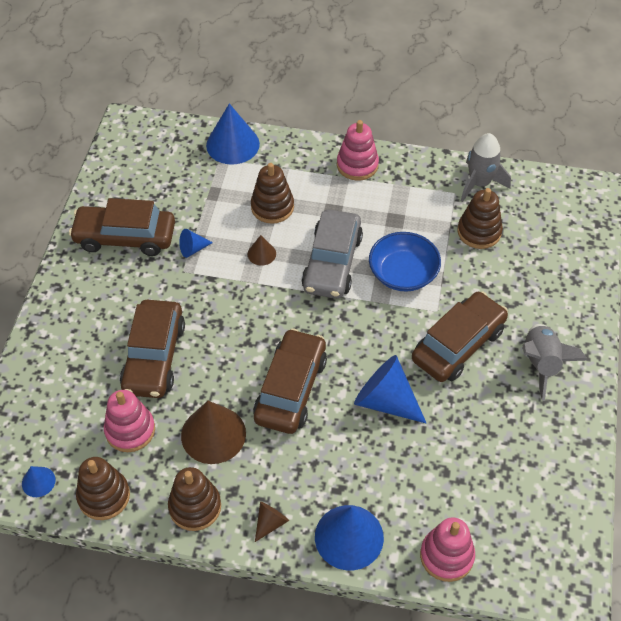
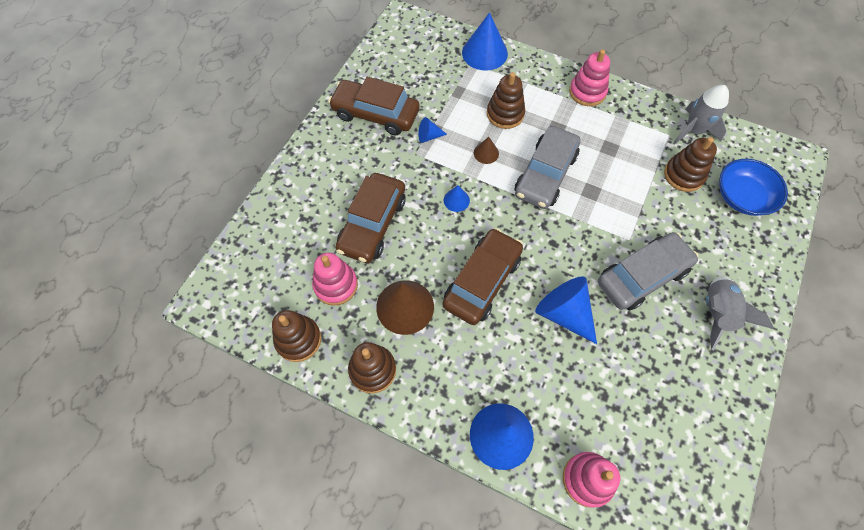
camera: 15 degrees right, 10 degrees up
blue cone [22,466,55,497] -> blue cone moved to [444,185,470,212]
brown cone [255,502,289,542] -> none
blue bowl [369,232,441,292] -> blue bowl moved to [719,159,788,216]
brown car [412,291,508,382] -> grey car [598,232,699,310]

